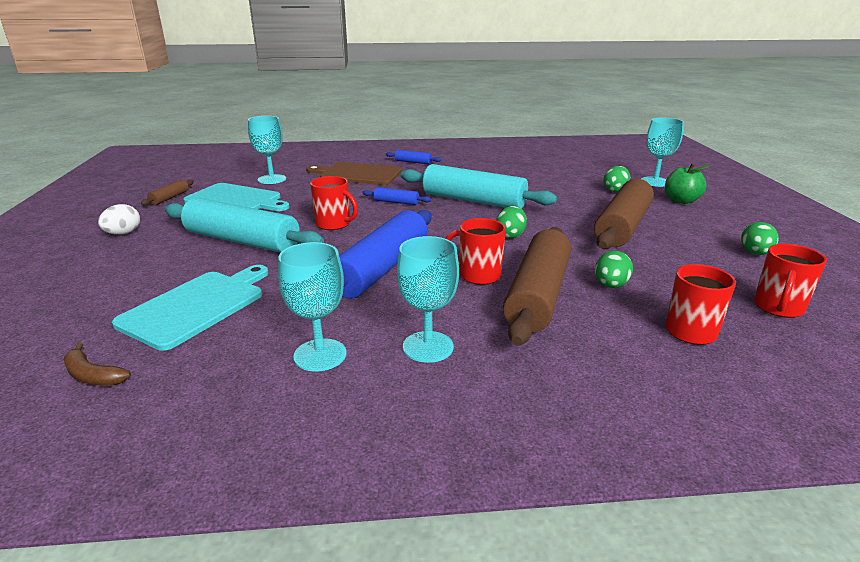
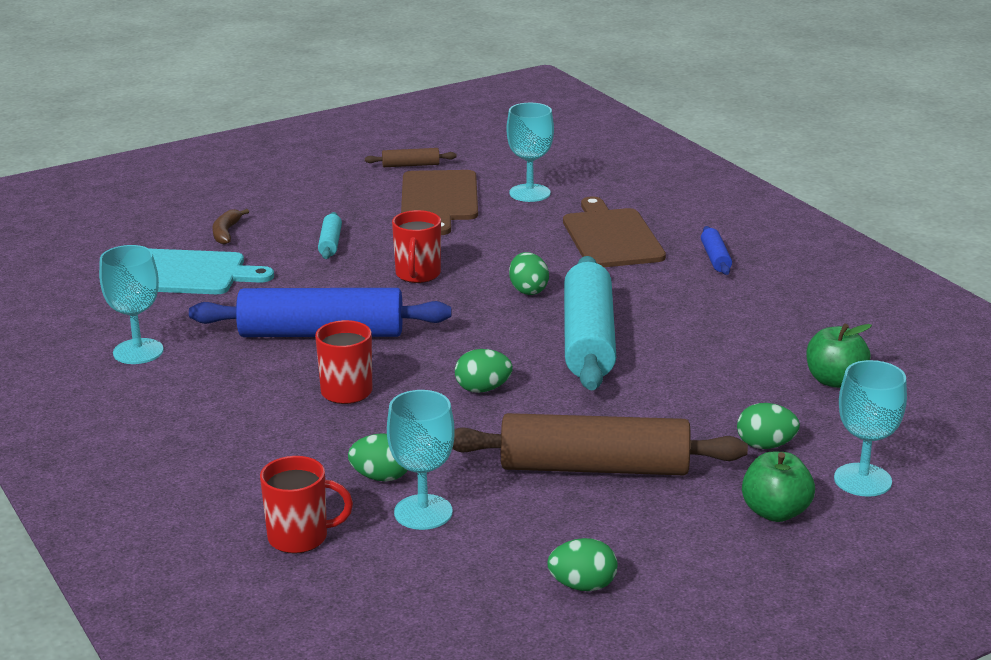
camera: 65 degrees right, 0 degrees up
brown banana [64,343,131,385] -> brown banana moved to [213,209,249,245]
white egg [98,204,140,235] -> none
turquoise rolling pin [165,198,324,253] -> turquoise rolling pin [318,212,342,259], size x0.43
turquoise cutting board [183,183,289,211] -> brown cutting board [401,170,478,235]
blue rolling pin [362,187,431,205] -> green egg [509,252,549,295]
turquoise goblet [397,236,459,363] -> turquoise goblet moved to [387,390,455,530]
brown rolling pin [503,227,571,346] -> none
red mug [754,244,827,318] -> none
none -> green apple [806,323,872,388]

